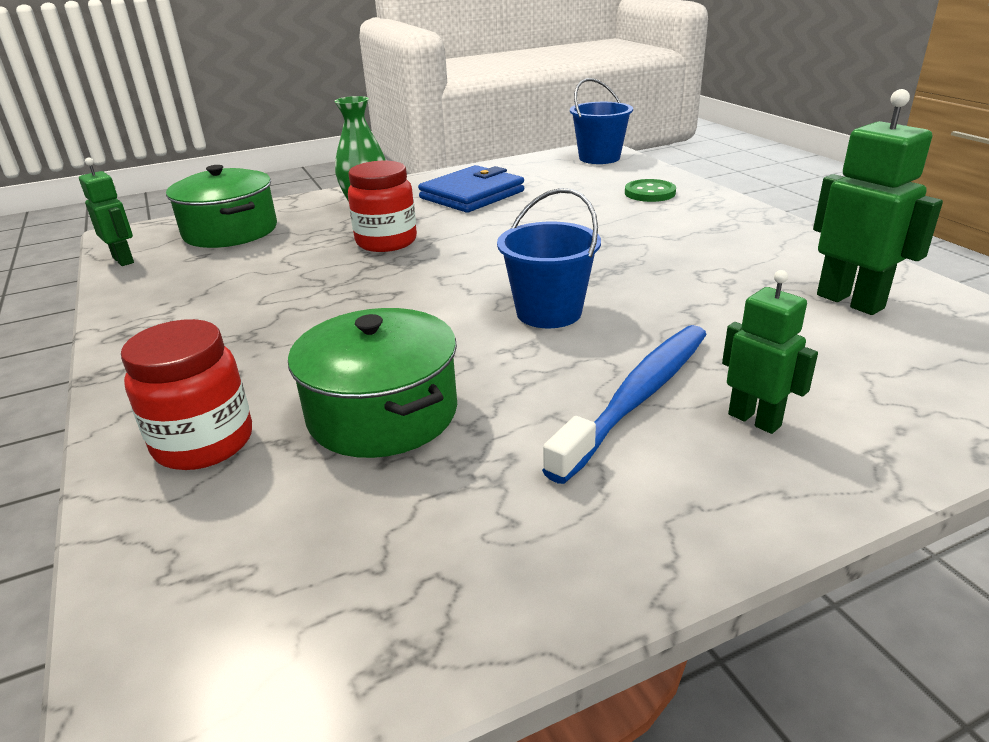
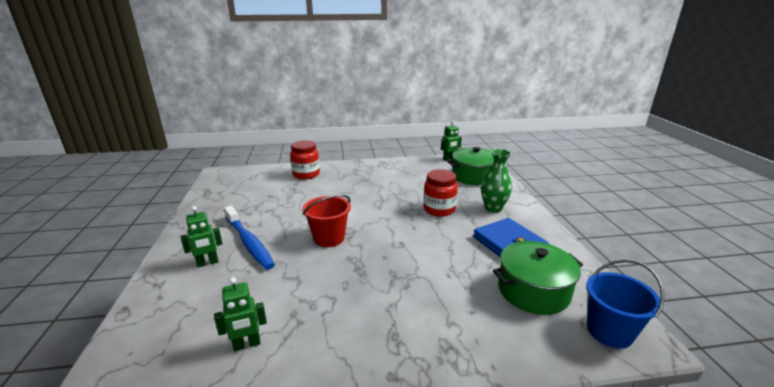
camera: 105 degrees right, 5 degrees down
green pot [288,308,457,458] -> green pot moved to [493,241,583,315]
blue bucket [497,188,601,328] -> red bucket [302,195,351,247]
green button [625,179,676,202] -> none
green robot [813,89,943,315] -> green robot [214,277,267,351], size x0.63

